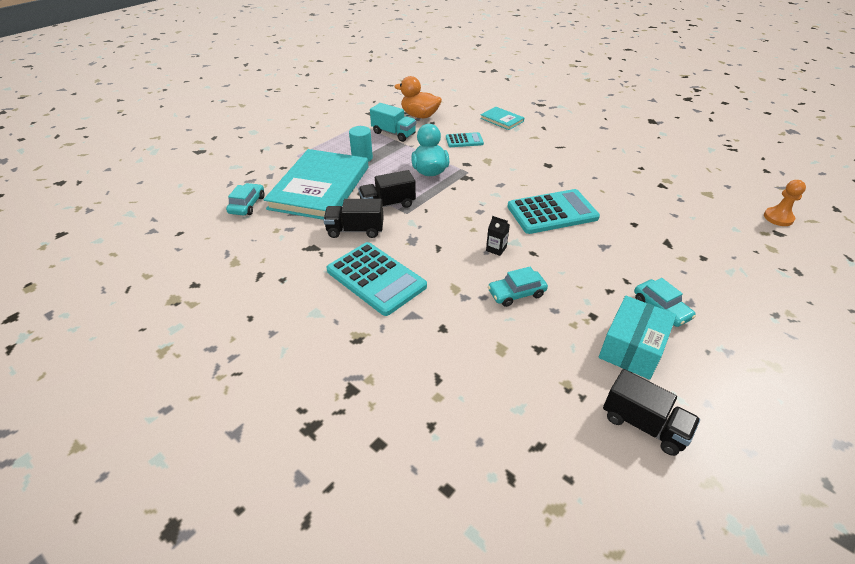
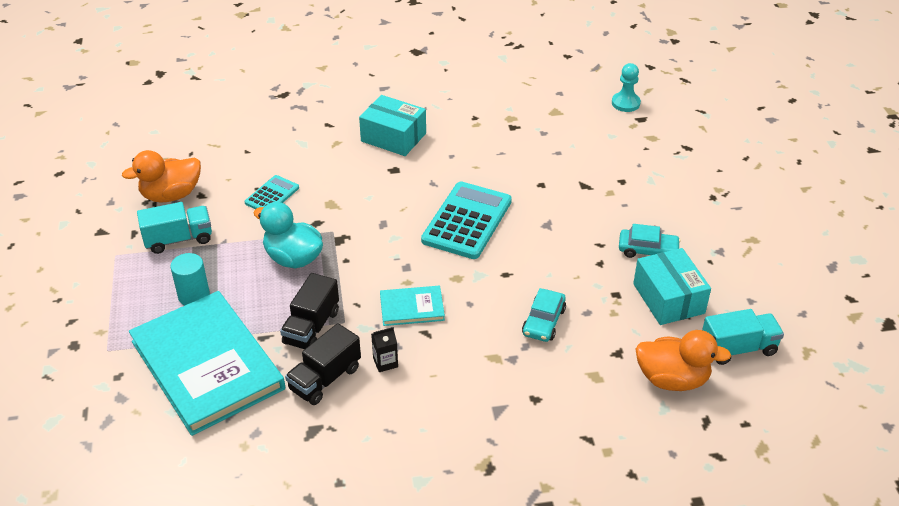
camera: 50 degrees left, 0 degrees up
turquoise car [226,183,264,216] -> none
turquoise calculator [327,242,427,316] -> none
turquoise book [480,107,524,130] -> turquoise book moved to [380,286,445,326]
black carton [486,216,510,256] -> black carton moved to [371,327,398,372]
black truck [603,369,700,456] -> turquoise truck [702,309,784,365]
orange pawn [764,180,806,226] -> turquoise pawn [612,63,641,112]
none -> turquoise box [359,95,426,156]
none -> orange duck [635,330,731,391]

